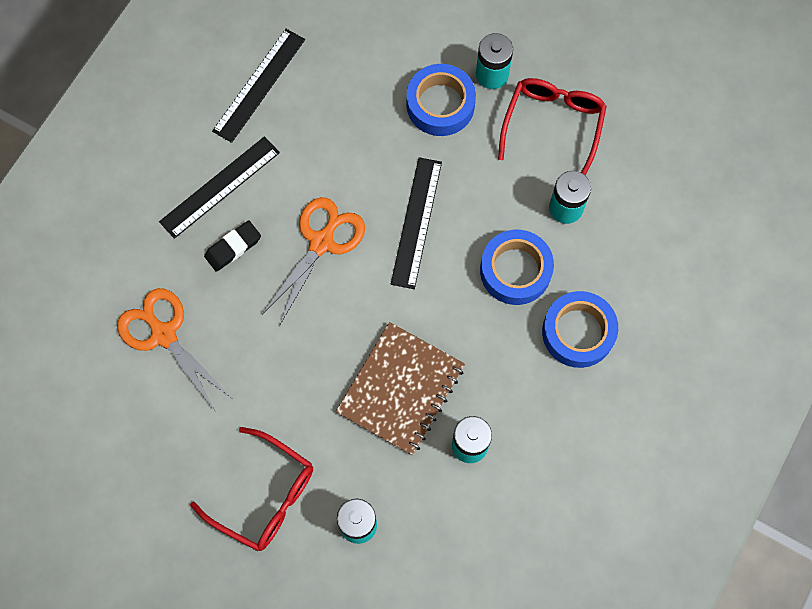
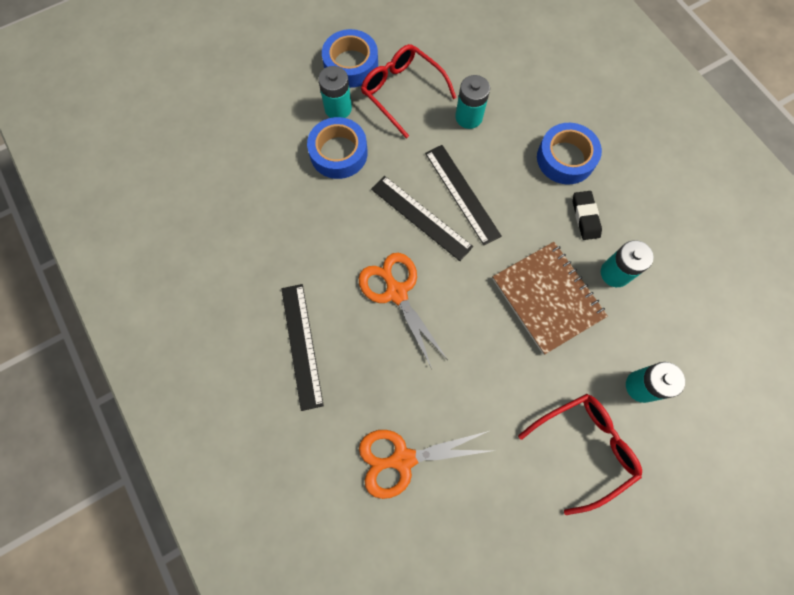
camera: 60 degrees left, 0 degrees up
black eraser [204,220,261,272] -> black eraser moved to [573,191,602,240]
black ruler [212,29,305,143] -> black ruler moved to [425,145,502,245]
blue tape [480,230,554,305] -> blue tape moved to [322,29,378,88]

